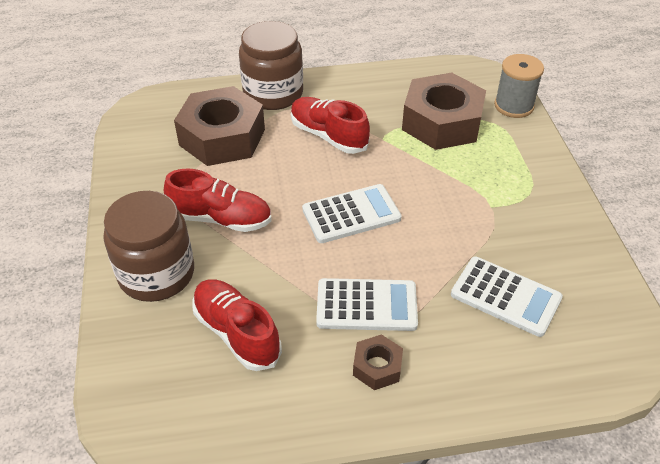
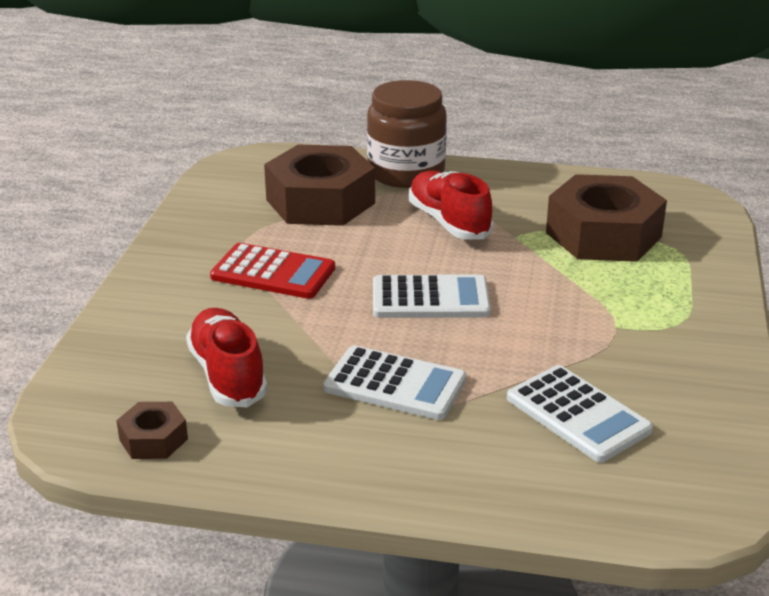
camera: 20 degrees right, 15 degrees down
brown jar [104,191,194,302] -> none
red shoe [164,169,272,232] -> red calculator [210,243,335,299]
brown nut [353,334,403,390] -> brown nut moved to [116,402,188,459]
grey spool [494,54,544,118] -> none

